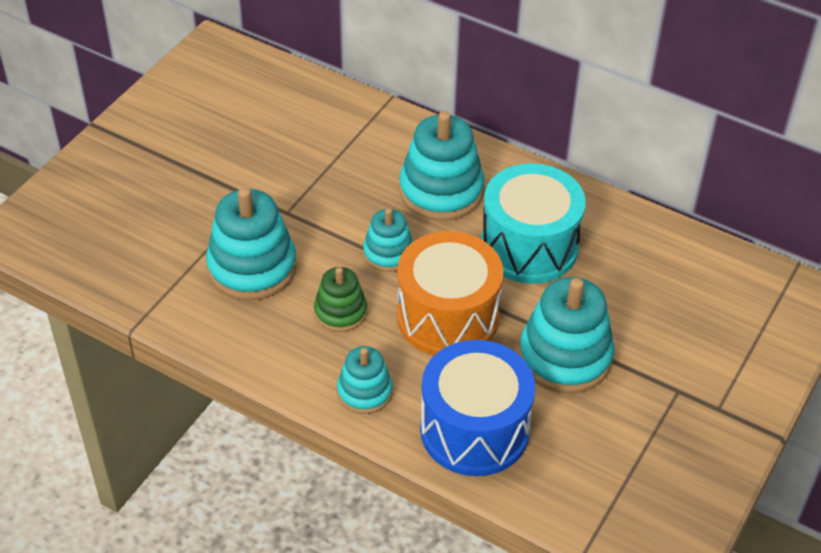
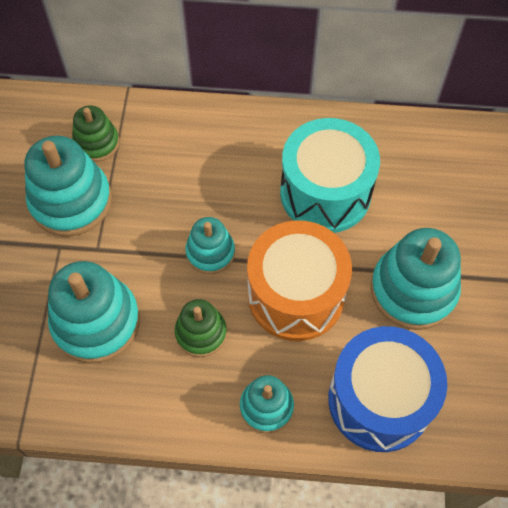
camera: 25 degrees left, 15 degrees up
turquoise stacking toy [399,111,484,221] -> turquoise stacking toy moved to [24,136,112,237]
none -> green stacking toy [72,105,120,162]

